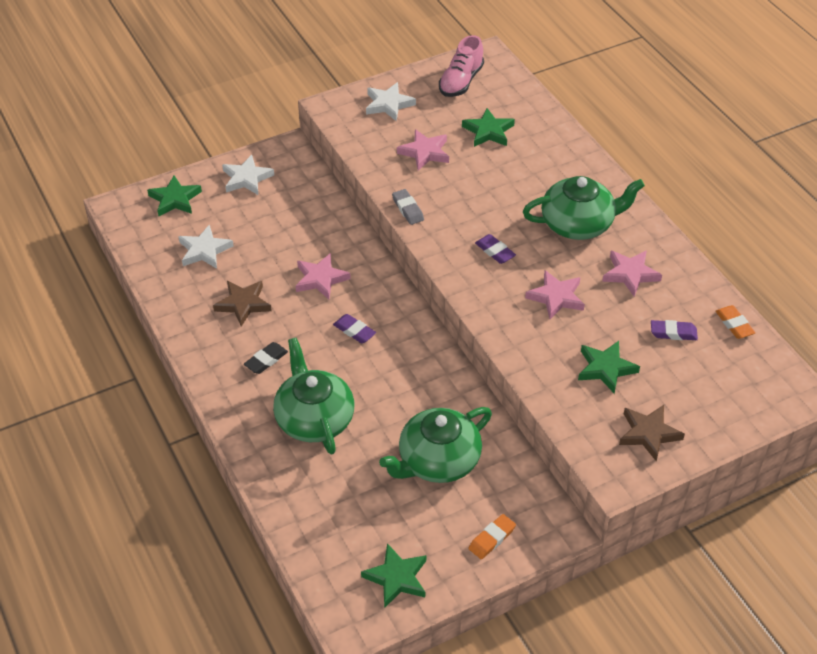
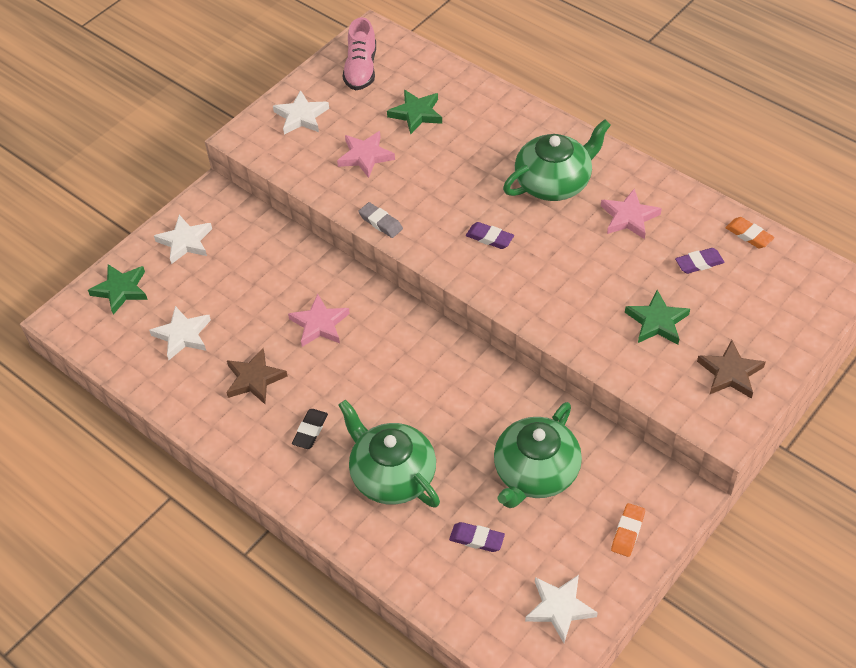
camera: 20 degrees left, 5 degrees up
purple eraser [333,314,376,343] -> purple eraser moved to [449,522,505,552]
green star [361,543,426,608] -> white star [525,575,598,643]
pink star [525,270,585,319] -> none

